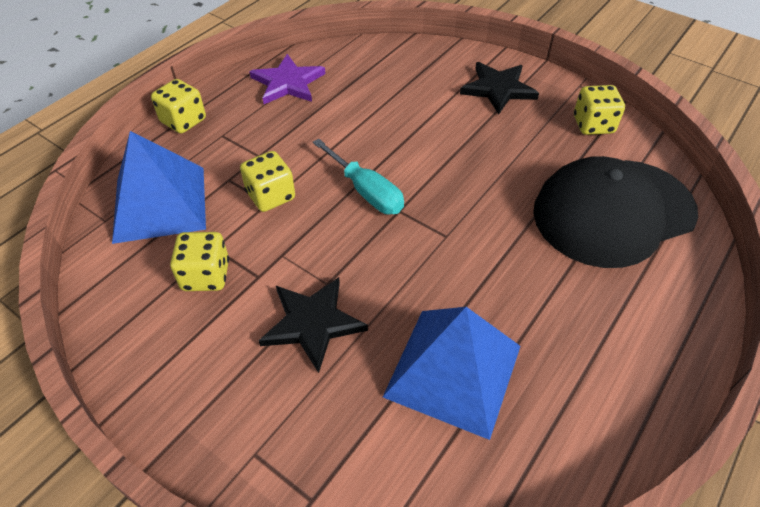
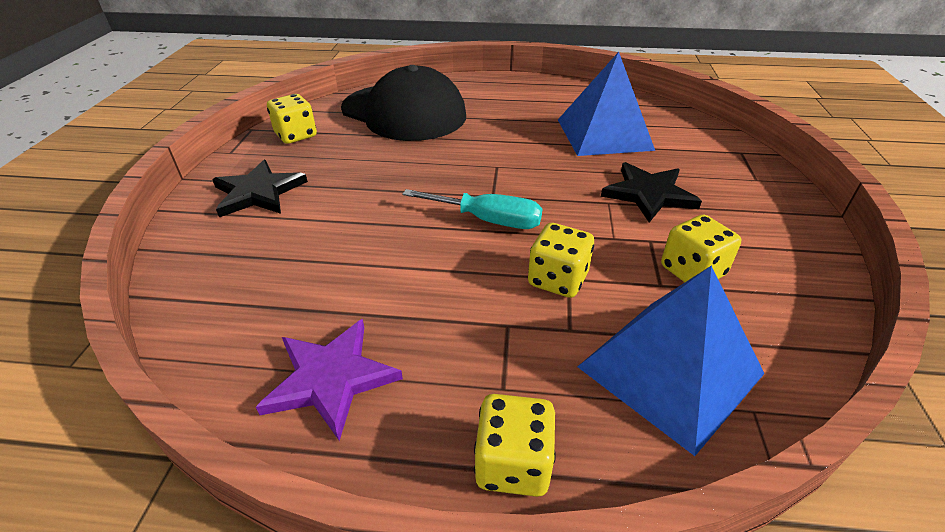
camera: 120 degrees left, 10 degrees down
turquoise screwdriver [313,139,404,214] -> turquoise screwdriver turned 90 degrees clockwise [402,189,543,229]

